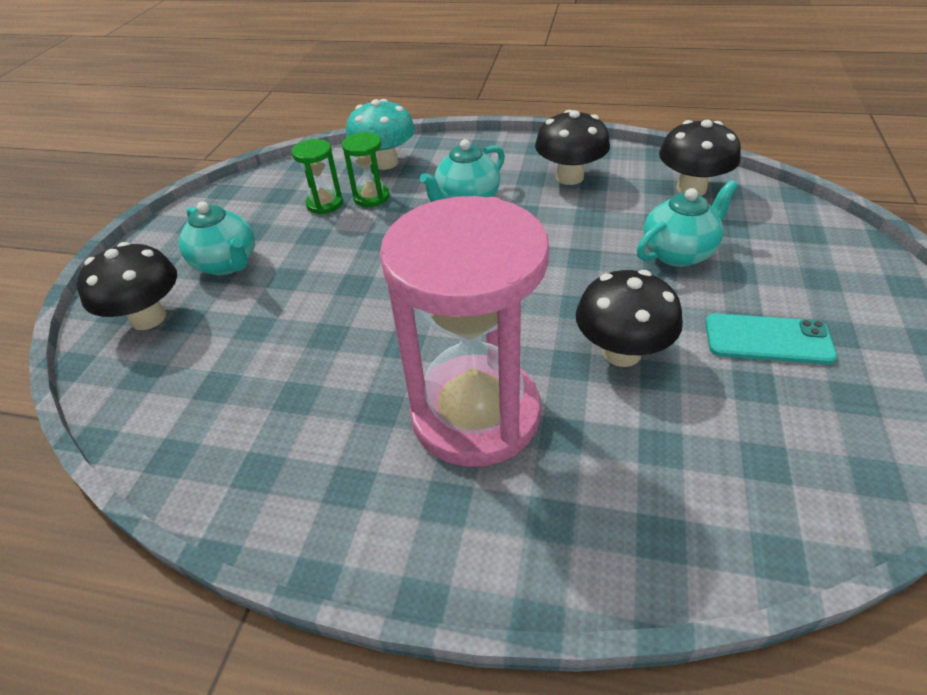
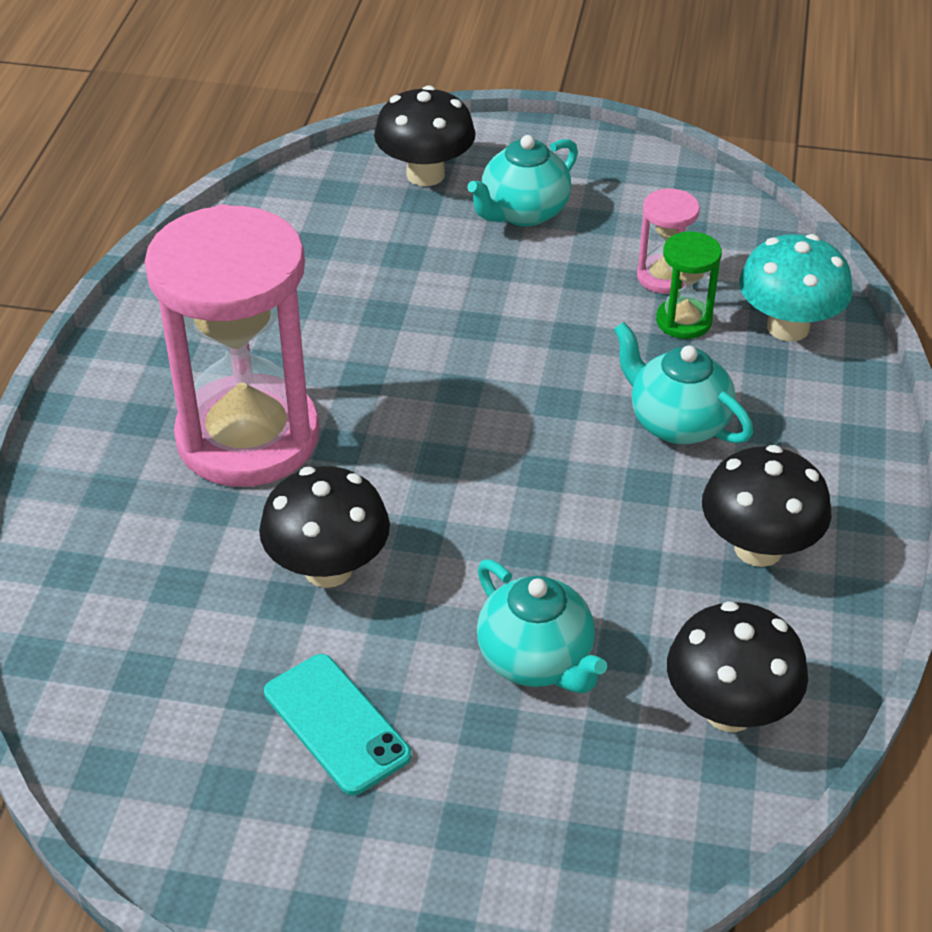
camera: 85 degrees right, 0 degrees up
green hourglass [291,139,343,214] -> pink hourglass [637,189,700,294]
turquoise phone [705,314,837,365] -> turquoise phone turned 45 degrees counterclockwise [264,654,411,795]

